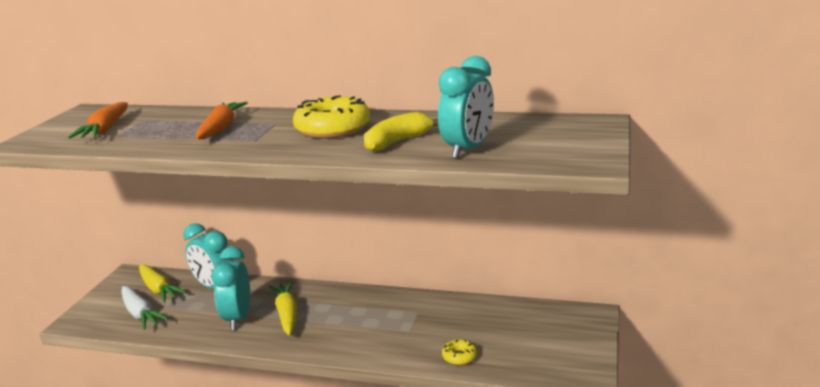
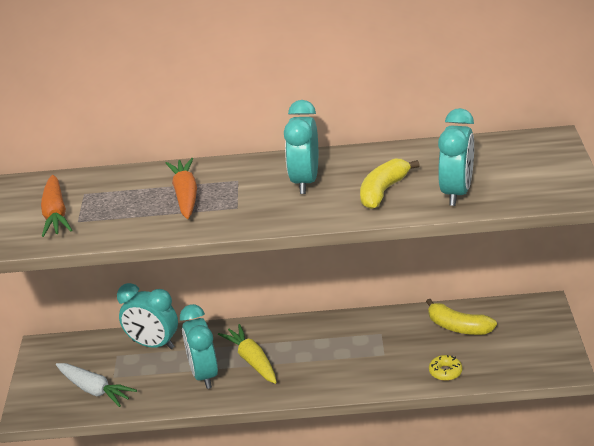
camera: 15 degrees left, 10 degrees up
yellow carrot [139,264,187,303] -> none
yellow donut [293,95,370,139] -> turquoise clock [284,100,318,194]
none -> yellow banana [426,299,497,335]

